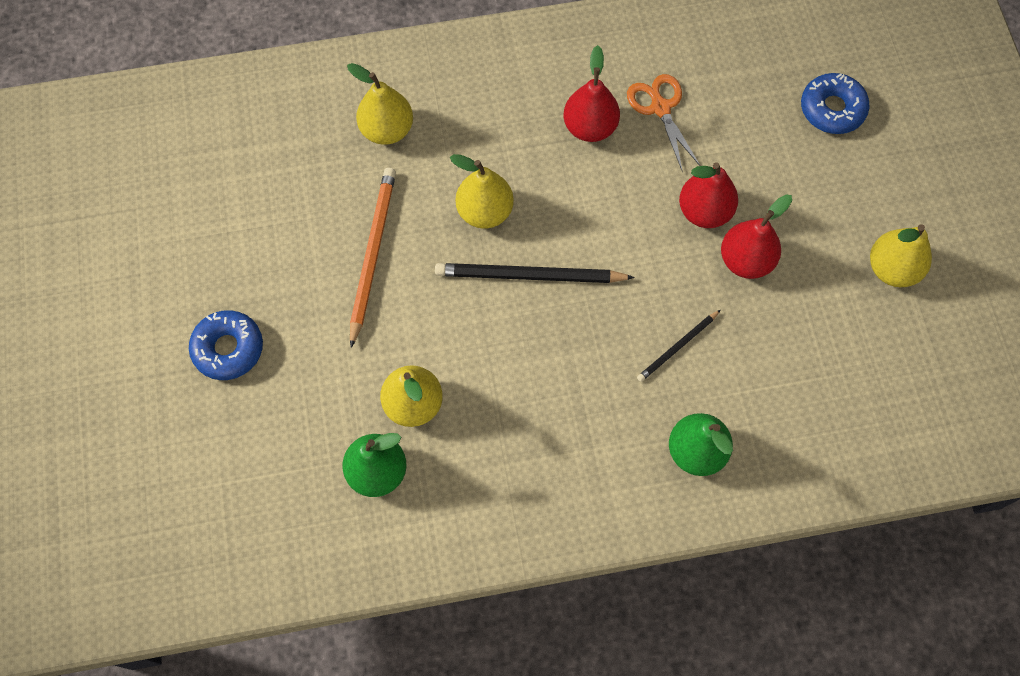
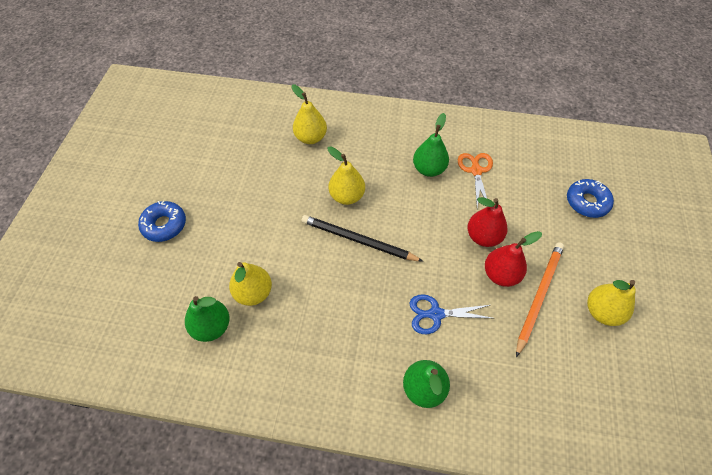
camera: 20 degrees right, 10 degrees down
orange pencil [350,168,396,348] -> orange pencil moved to [516,242,564,357]
red pear [563,45,620,142] -> green pear [413,113,449,177]
black pencil [637,310,720,382] -> blue scissors [410,294,492,334]

